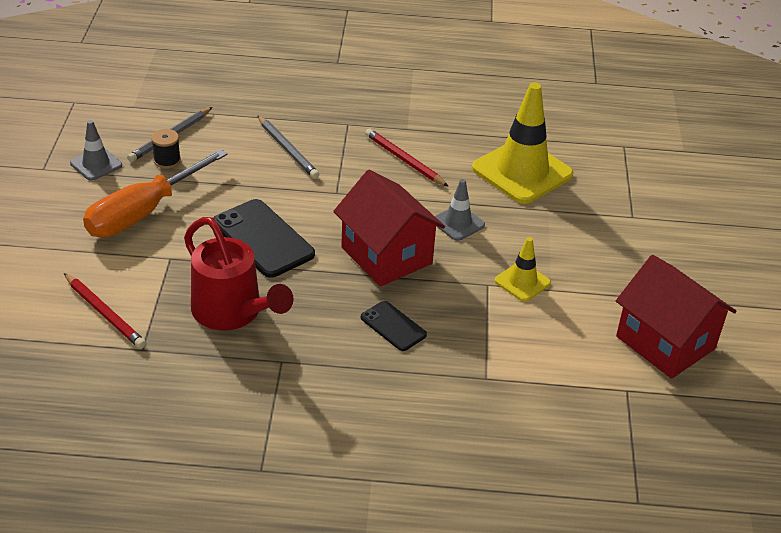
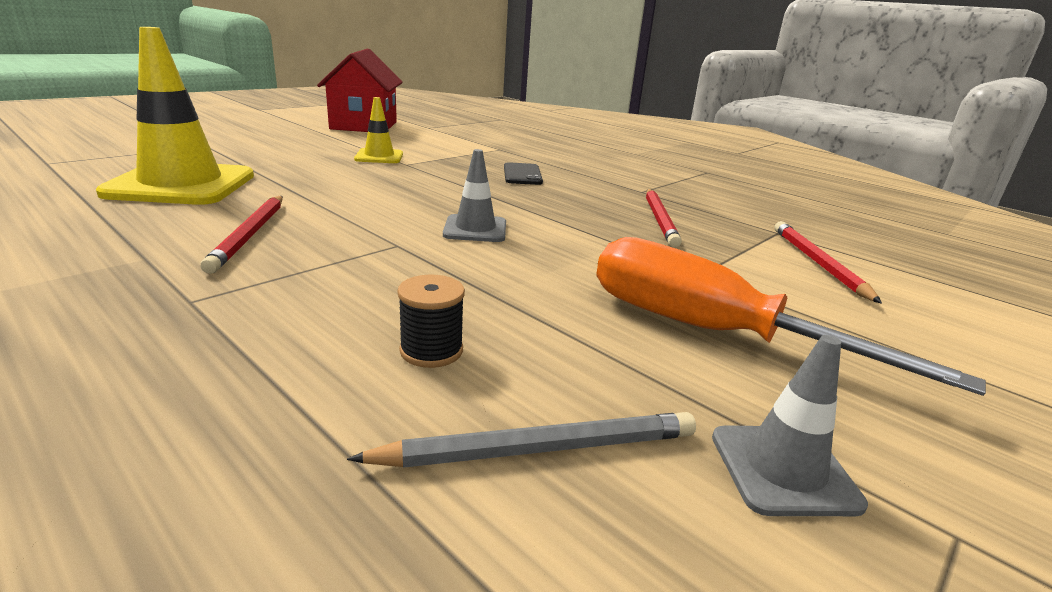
camera: 140 degrees left, 15 degrees down
orange screwdriver [83,149,228,237] -> orange screwdriver turned 135 degrees counterclockwise [596,237,986,396]
black spool [151,129,181,169] -> black spool moved to [397,275,465,368]
red watering can [184,217,293,331] -> red pencil [646,189,682,248]
black phone [213,199,315,278] -> none
grey pencil [257,115,319,179] -> none
red house [333,170,445,287] -> none
grey traffic cone [435,179,485,241] -> grey traffic cone moved to [443,149,506,242]

